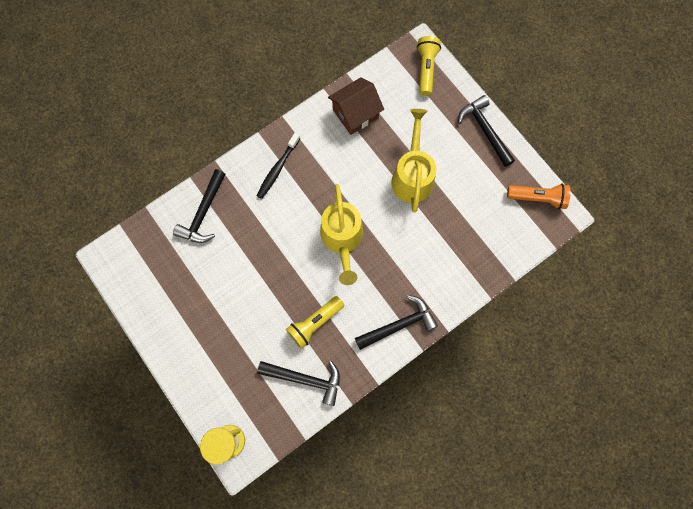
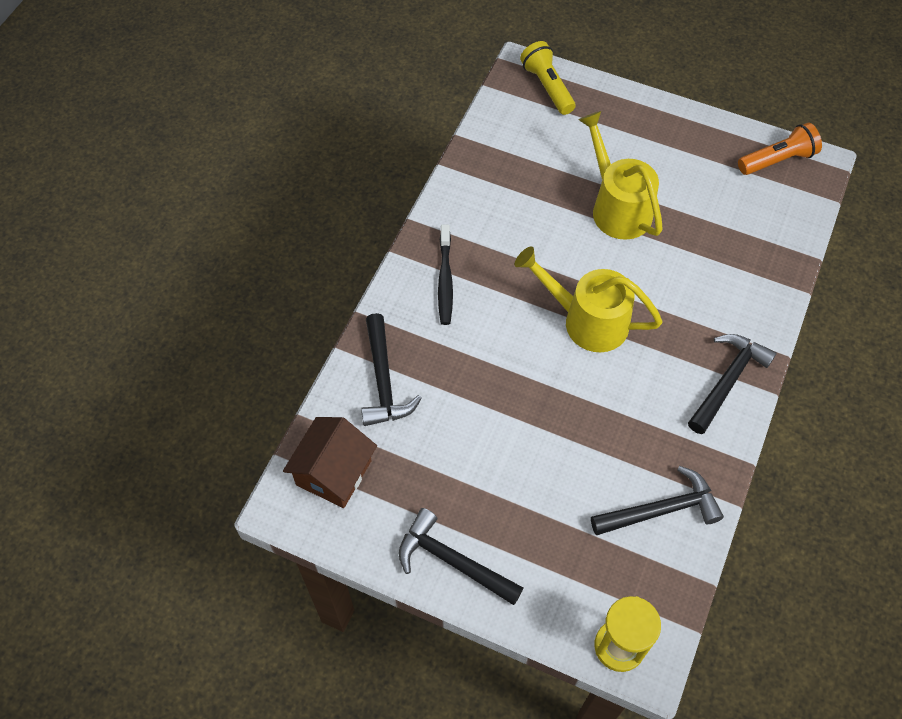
camera: 30 degrees left, 15 degrees down
yellow flashlight [286,296,344,349] -> none
yellow watering can [320,184,363,285] -> yellow watering can turned 150 degrees clockwise [514,247,663,352]
brown house [328,77,384,135] -> brown house moved to [283,417,377,508]
black hammer [458,95,515,167] -> black hammer moved to [399,508,523,605]

